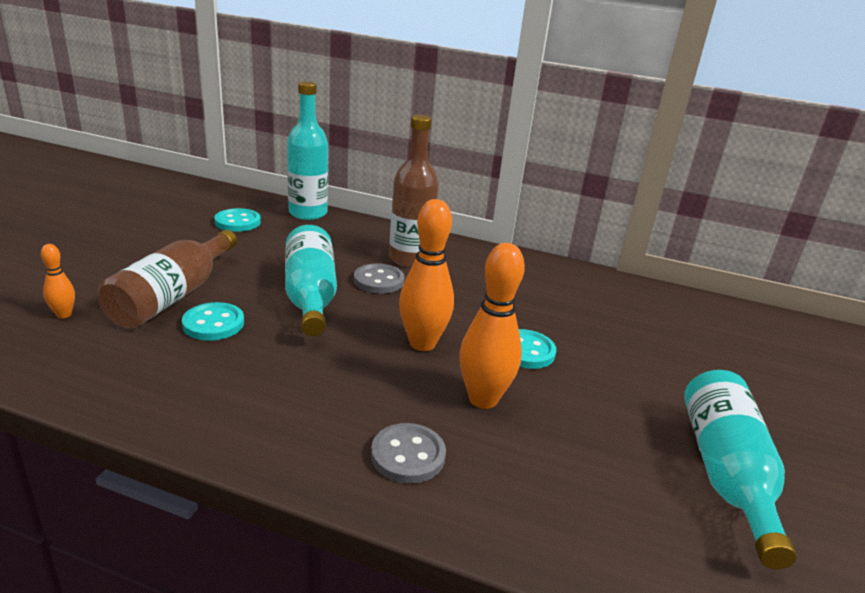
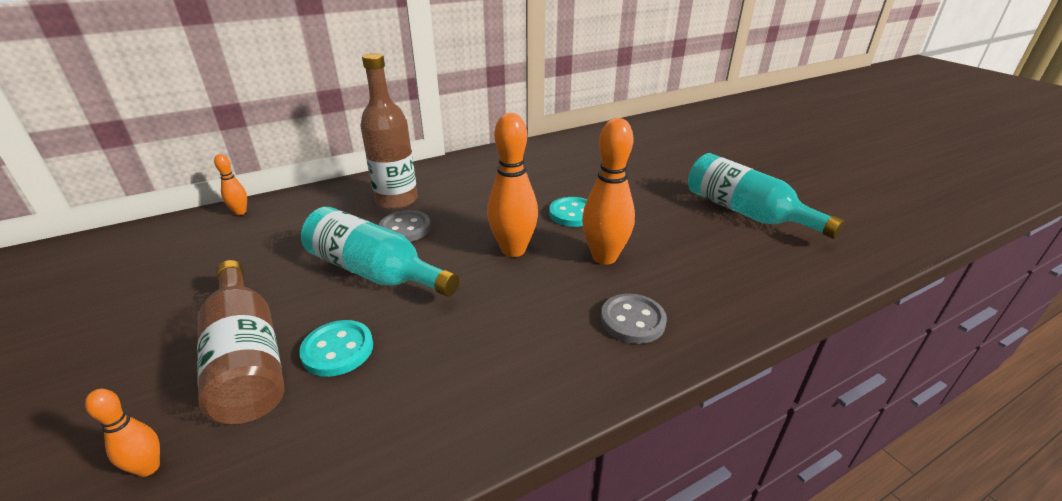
camera: 45 degrees left, 5 degrees up
turquoise button [214,208,261,232] -> none
turquoise bottle [287,81,328,220] -> orange bowling pin [214,154,247,215]

